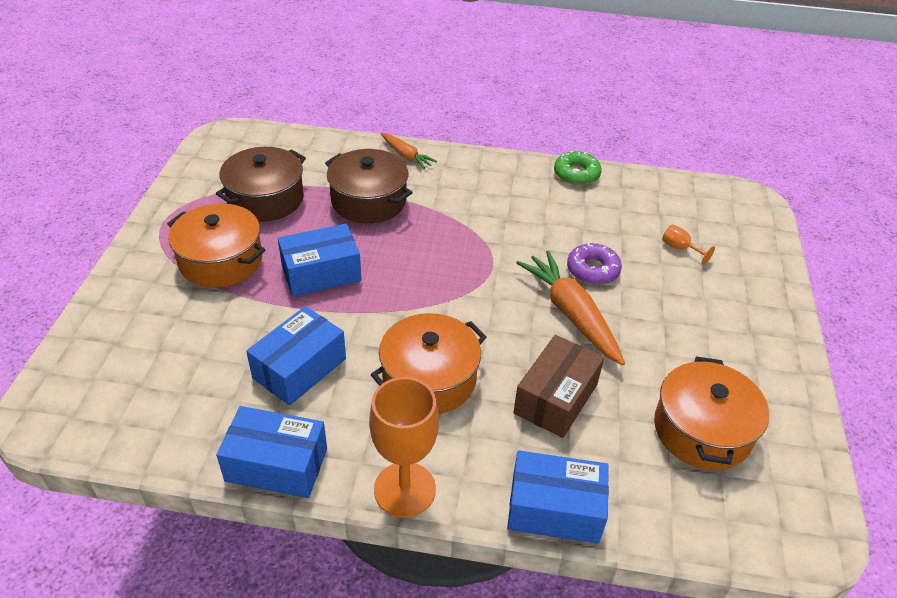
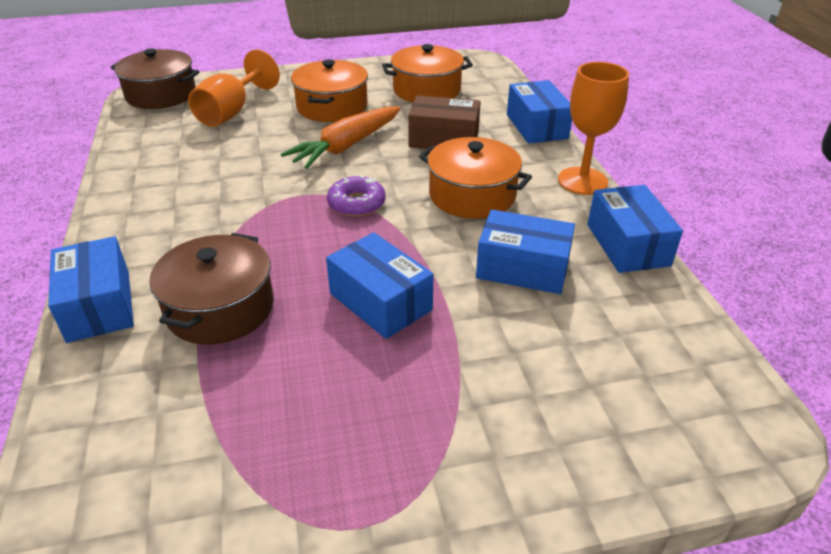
camera: 110 degrees left, 5 degrees down
orange pot [167,203,265,288] -> orange pot moved to [291,60,368,122]
brown pot [216,147,306,222] -> brown pot moved to [111,49,199,109]
orange carrot [381,133,438,169] -> blue box [48,236,134,343]
green donut [554,151,602,185] -> none
purple donut [567,242,622,285] -> purple donut moved to [327,175,386,217]
orange goblet [662,224,715,265] -> orange goblet [188,49,280,127], size x2.26

